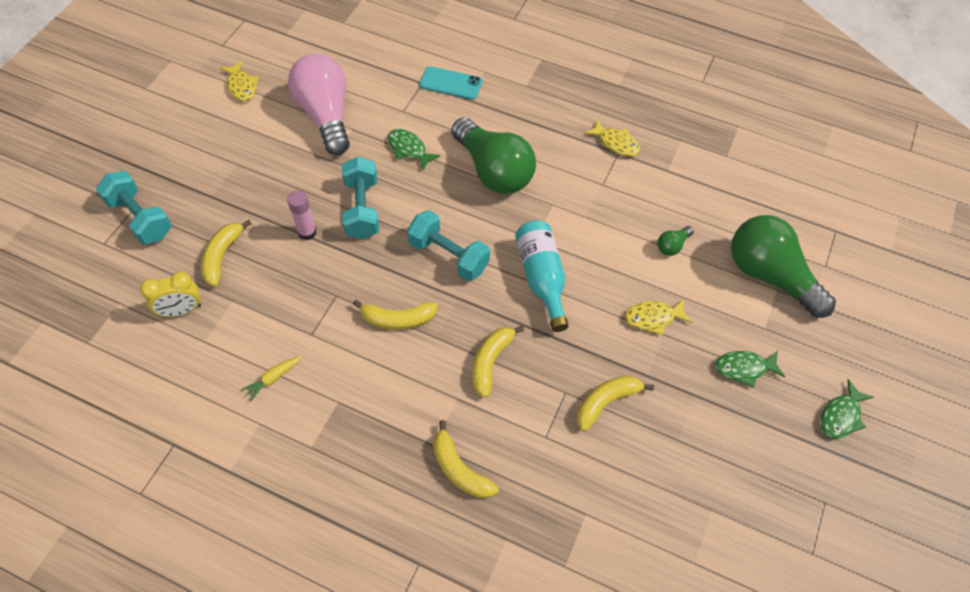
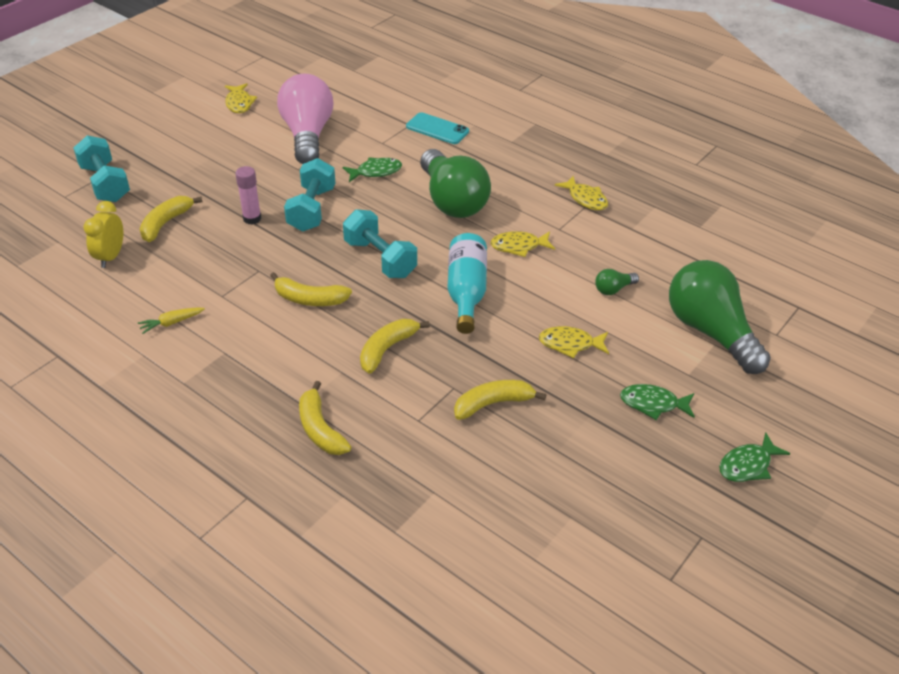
camera: 15 degrees right, 15 degrees down
yellow clock [140,272,201,317] -> yellow clock turned 105 degrees clockwise [84,201,123,268]
green fish [387,129,440,170] -> green fish turned 105 degrees clockwise [343,157,402,182]
none -> yellow fish [490,231,555,257]

